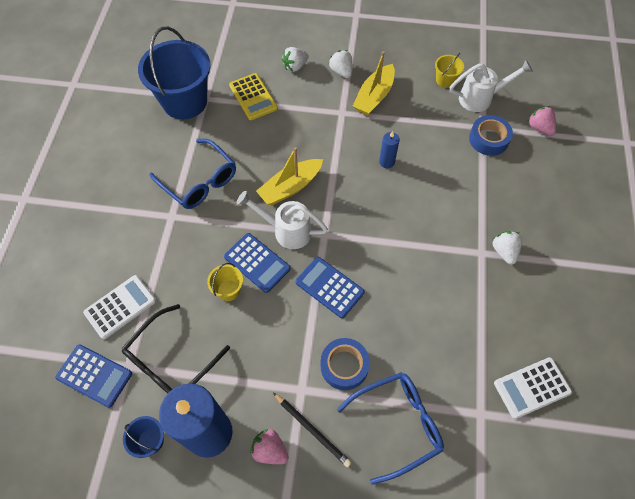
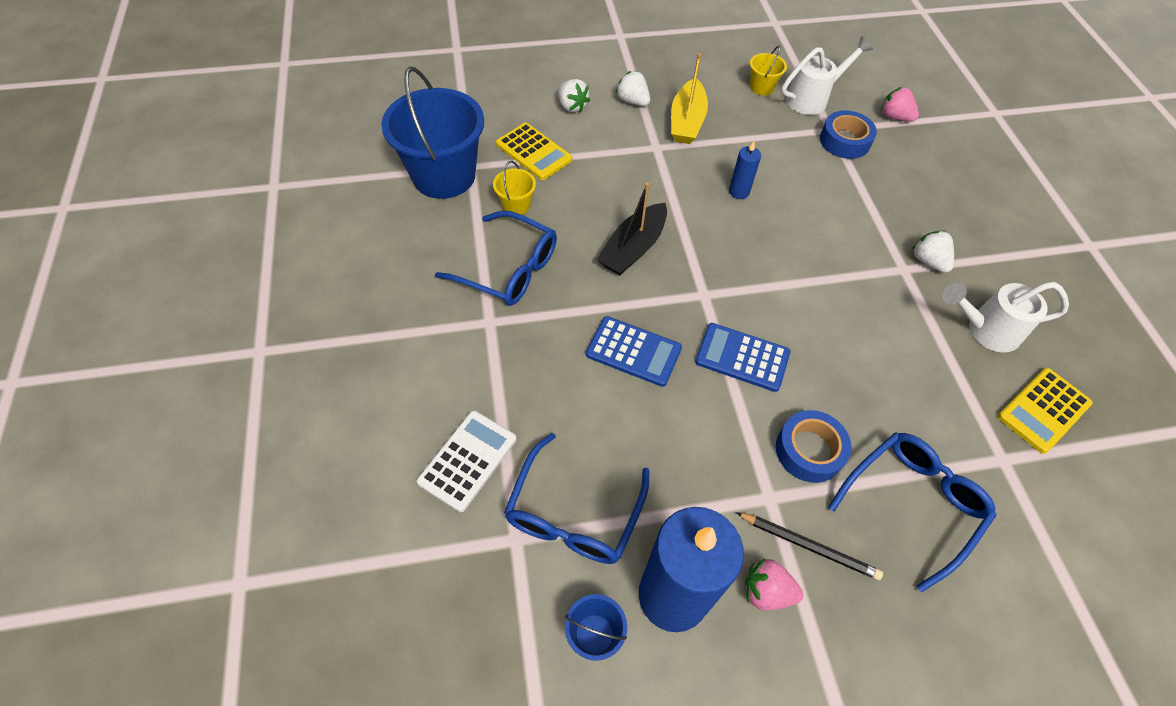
camera: 20 degrees left, 5 degrees down
blue calculator [55,344,132,408] -> none
black glasses [122,304,230,394] -> blue glasses [504,433,650,564]
yellow bucket [207,263,243,301] -> yellow bucket moved to [493,161,536,215]
white watering can [237,190,328,249] -> white watering can moved to [942,282,1069,353]
yellow boat [256,147,323,205] -> black boat [597,183,667,275]
white strawberry [282,47,309,72] -> white strawberry turned 75 degrees counterclockwise [557,79,590,112]
white calculator [494,357,572,419] -> yellow calculator [998,368,1092,454]

